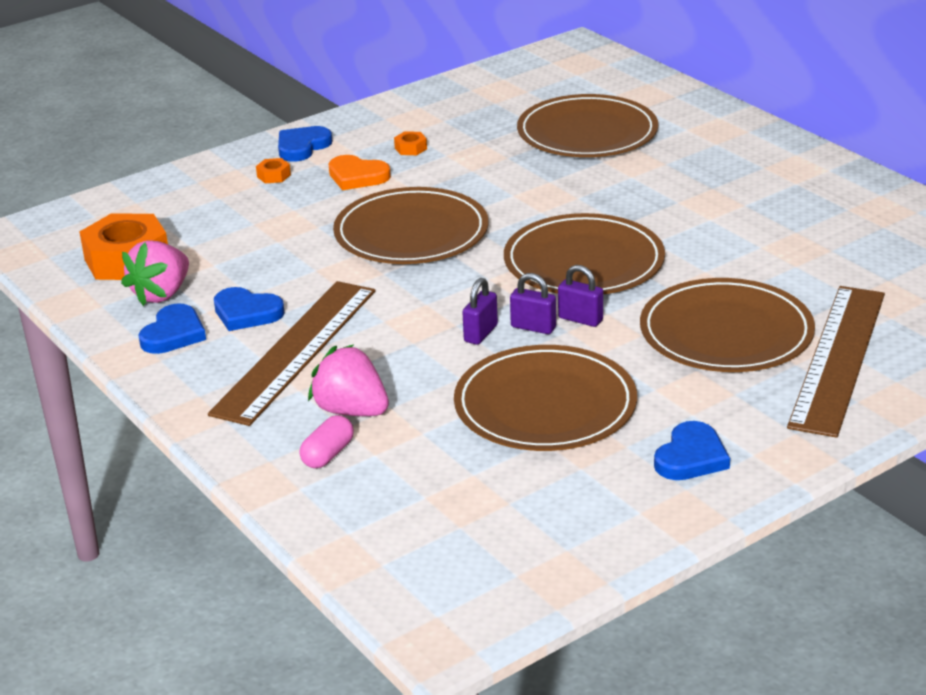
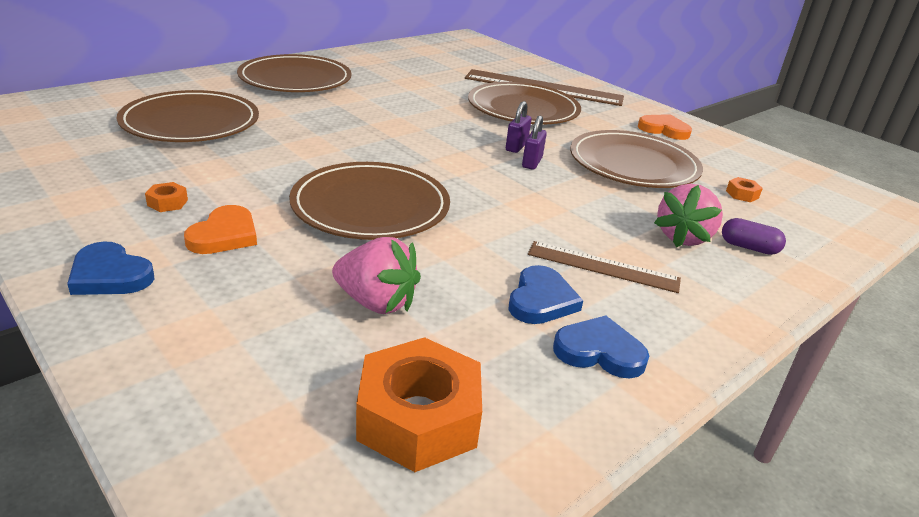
camera: 100 degrees left, 0 degrees up
pink strawberry [121,240,189,306] -> pink strawberry moved to [332,237,421,314]
brown ruler [208,281,376,426] -> brown ruler [528,241,681,293], size x0.58
orange nut [256,158,291,183] -> orange nut moved to [726,177,763,202]
pink capsule [299,415,354,468] -> purple capsule [722,218,786,255]
purple padlock [463,278,498,345] -> none
brown plate [504,213,665,294] -> brown plate moved to [237,54,352,92]
blue heart [654,421,730,480] -> orange heart [638,114,692,140]

